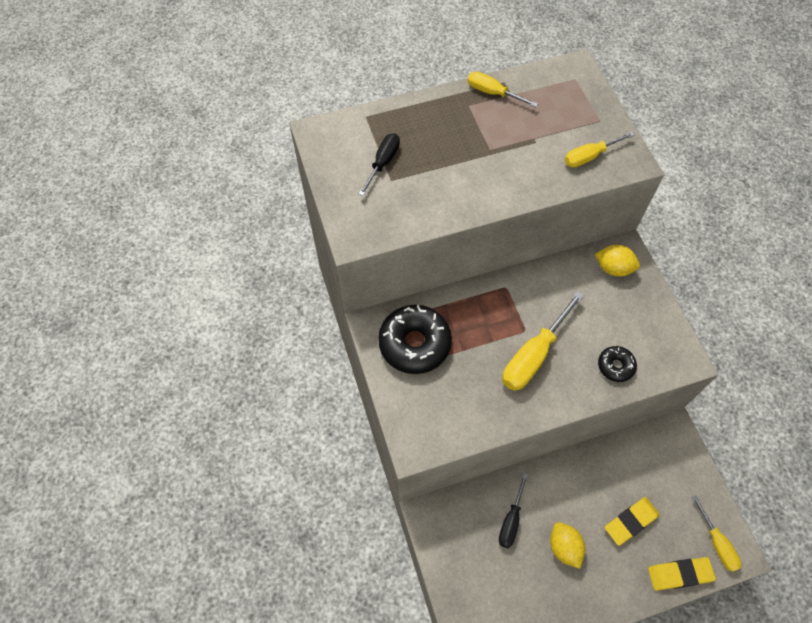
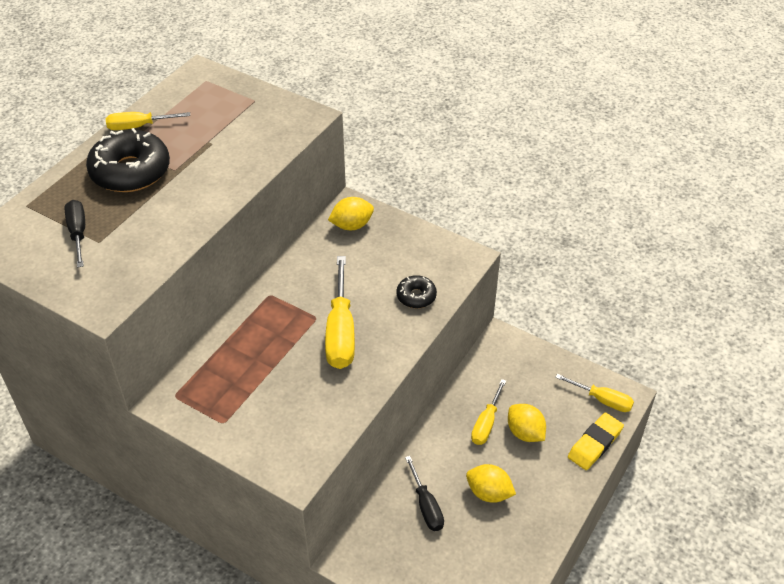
camera: 40 degrees left, 15 degrees down
black donut [378,305,452,374] -> black donut moved to [86,128,170,192]
yellow screwdriver [565,132,635,167] -> yellow screwdriver moved to [471,379,506,445]
yellow eraser [605,497,660,546] -> yellow lemon [508,404,546,442]

